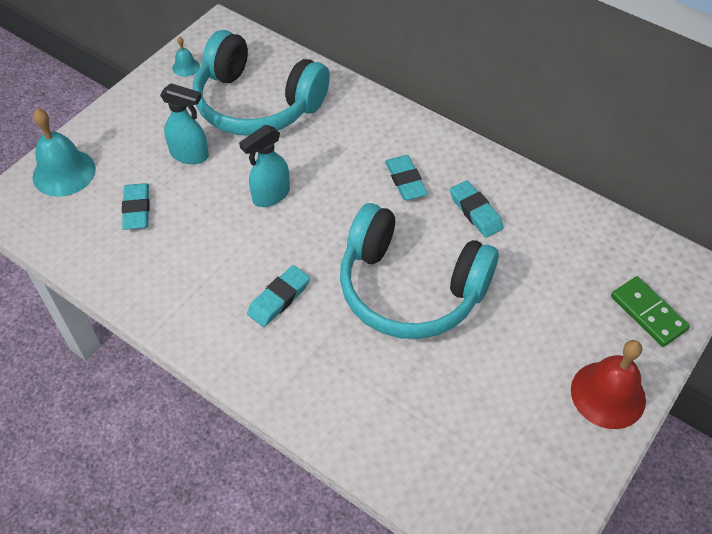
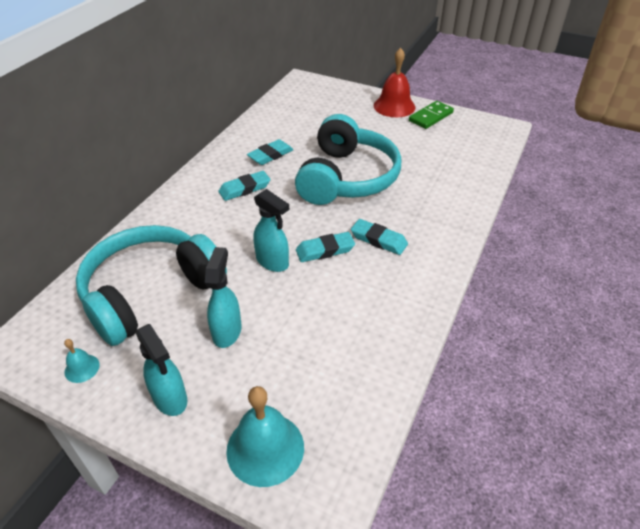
camera: 100 degrees left, 10 degrees down
turquoise eraser [122,183,150,230] -> turquoise eraser moved to [296,232,355,262]
turquoise headphones [193,30,330,136] -> turquoise headphones turned 150 degrees counterclockwise [76,225,227,346]
green domino [611,276,690,347] -> green domino moved to [409,101,454,129]
none -> turquoise spray bottle [136,324,187,416]

